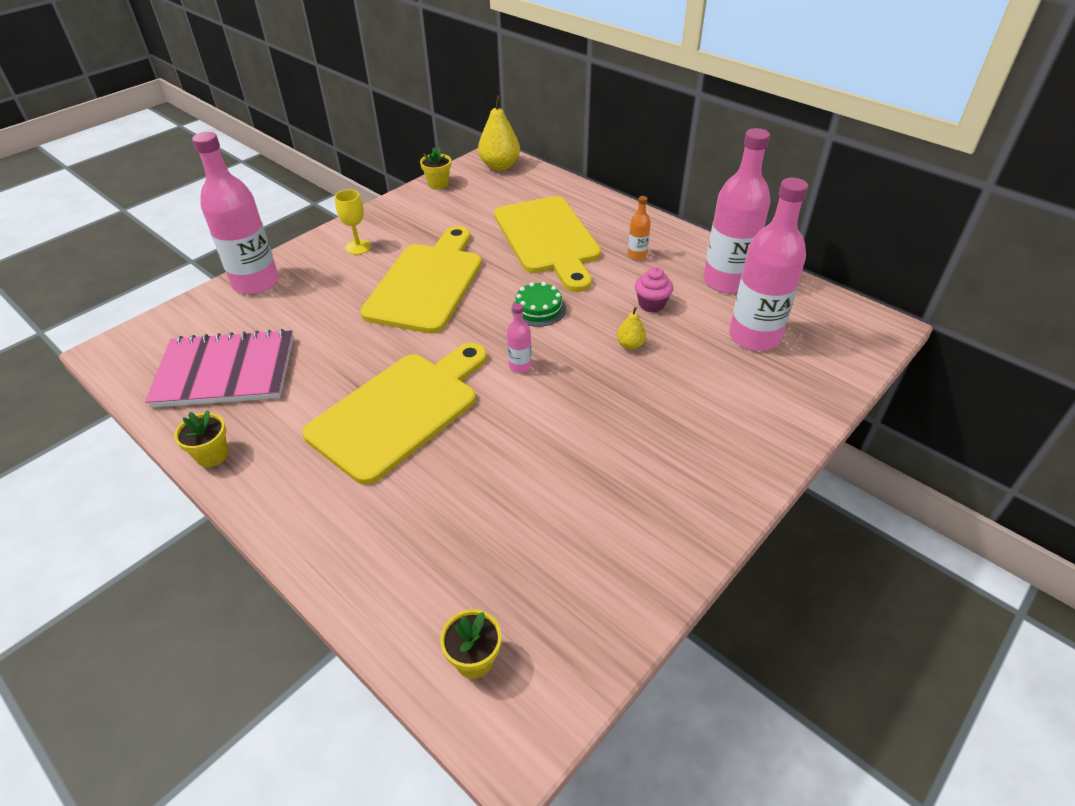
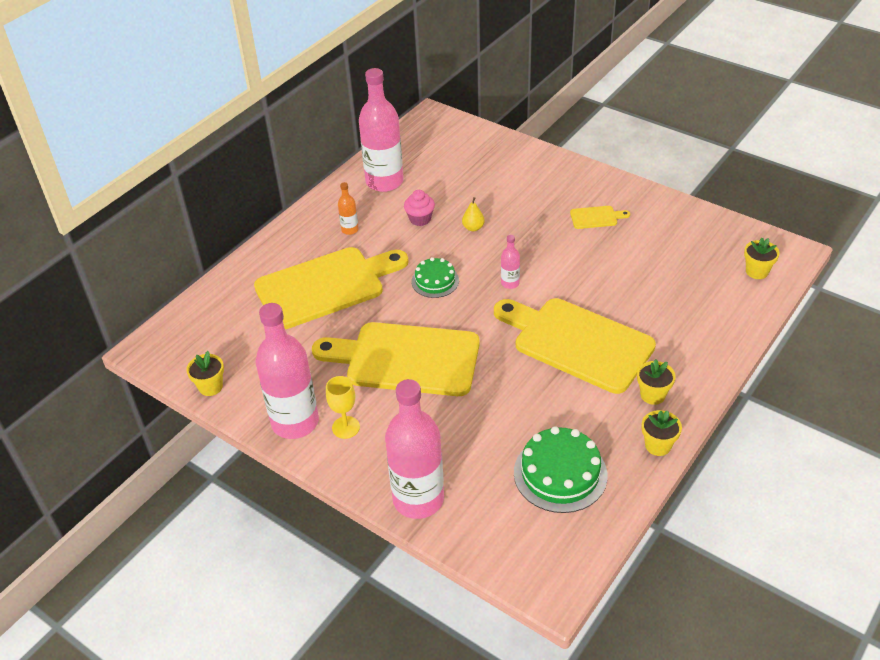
camera: 95 degrees left, 0 degrees up
pink notebook [145,329,294,408] -> green cake [514,426,608,513]
yellow pear [478,95,520,171] -> none
pink bottle [729,177,808,351] -> pink bottle moved to [255,303,319,439]
none -> yellow cutting board [570,206,630,229]
none -> yellow flower pot [637,359,676,405]

